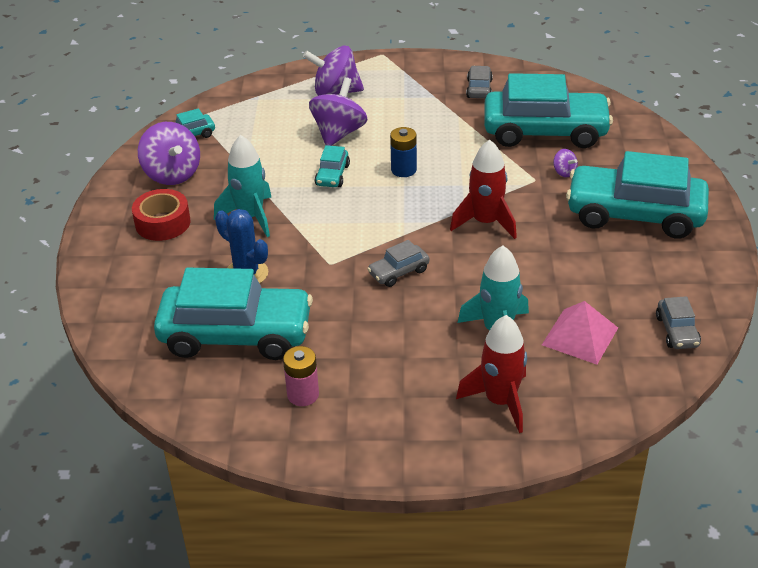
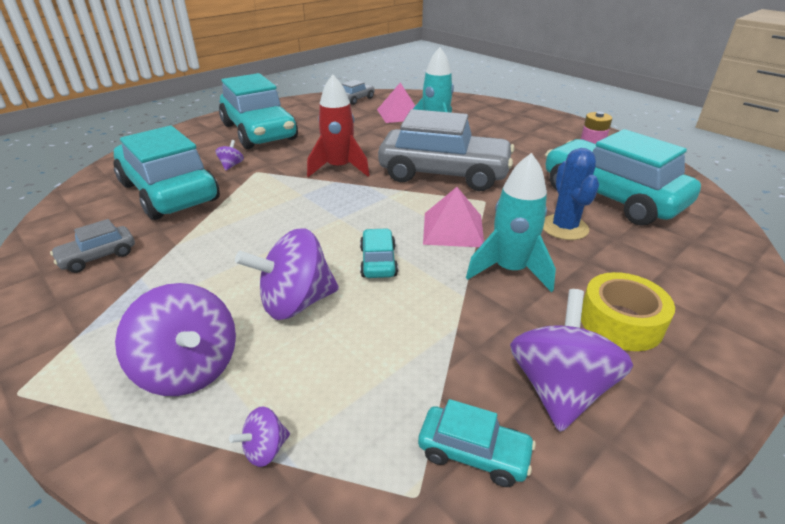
camera: 135 degrees left, 5 degrees down
red tape [132,189,191,241] -> yellow tape [581,272,675,351]
turquoise car [315,145,350,187] -> turquoise car turned 60 degrees counterclockwise [360,228,398,278]
grey car [367,240,429,287] -> grey car [378,109,515,191], size x2.34
blue battery [390,127,417,177] -> none
red rocket [456,315,527,433] -> none
none -> purple spinning top [229,406,290,467]
none -> pink pyramid [423,187,484,247]

